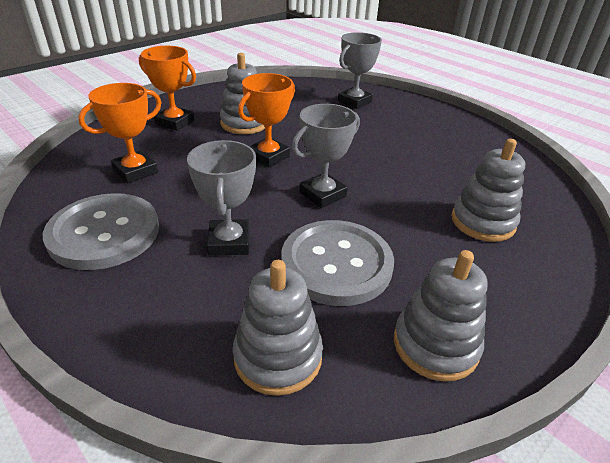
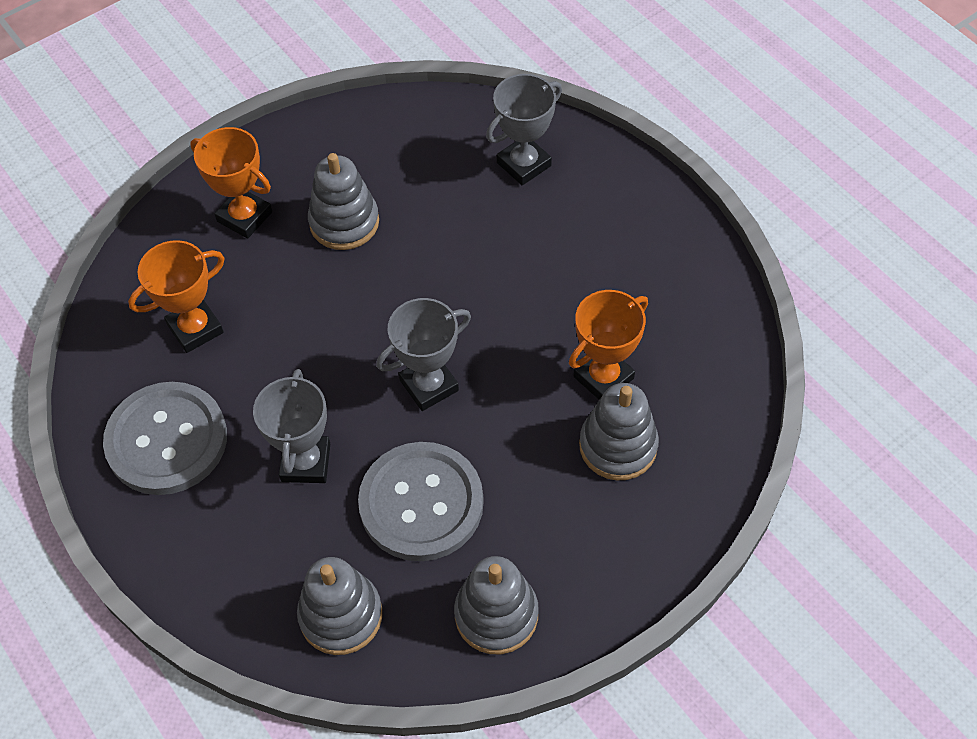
camera: 10 degrees right, 20 degrees up
orange trophy [238,73,295,167] -> orange trophy moved to [569,290,648,400]

